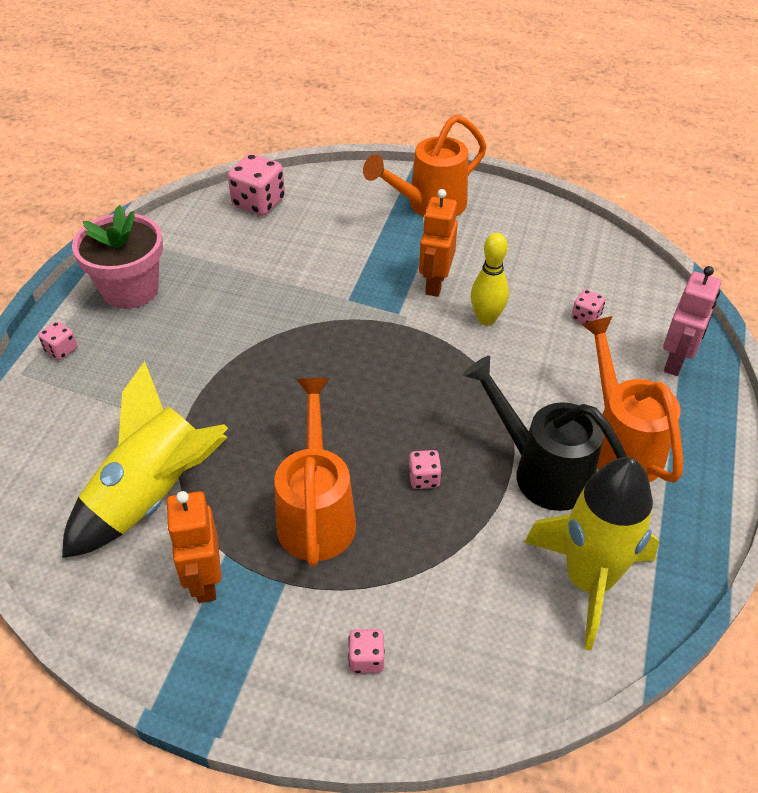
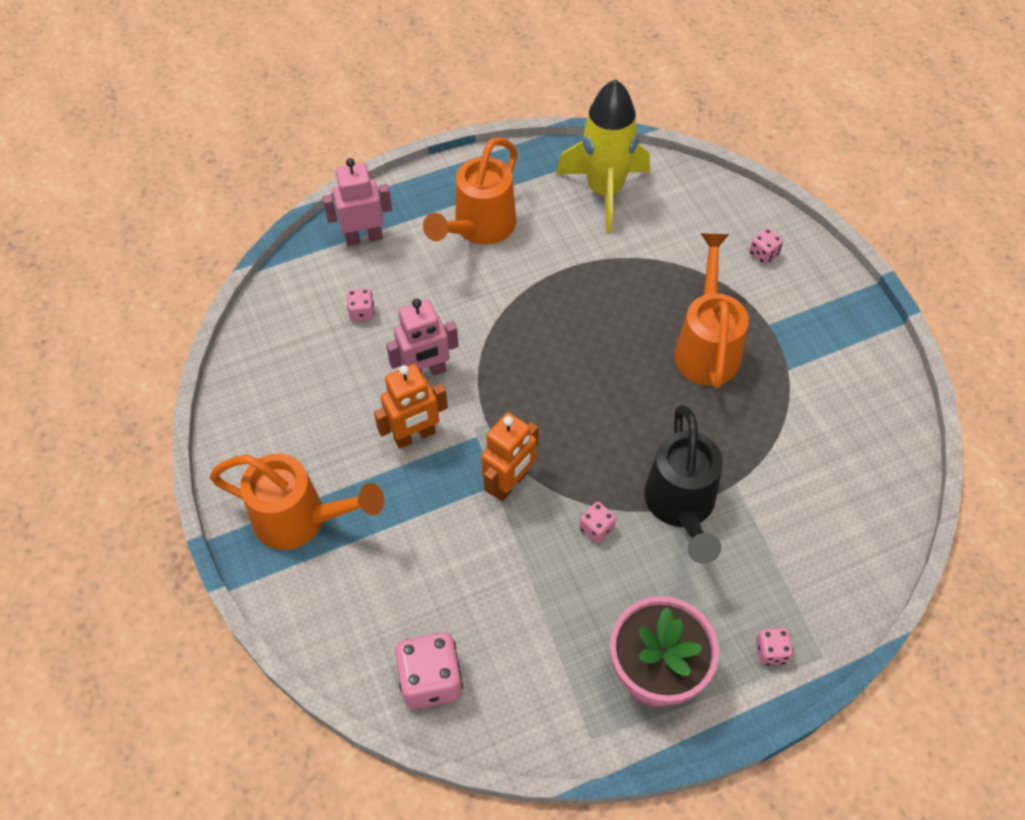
camera: 130 degrees left, 10 degrees up
yellow rocket [62,361,228,558] -> none
orange robot [166,491,221,603] -> orange robot moved to [481,412,539,501]
orange watering can [274,378,356,567] -> orange watering can turned 135 degrees clockwise [674,234,749,389]
pink dice [409,450,442,489] -> pink dice moved to [579,502,616,543]
black watering can [463,356,627,511] -> black watering can moved to [644,405,723,564]
yellow bowling pin [471,233,509,326] -> pink robot [386,299,459,376]

